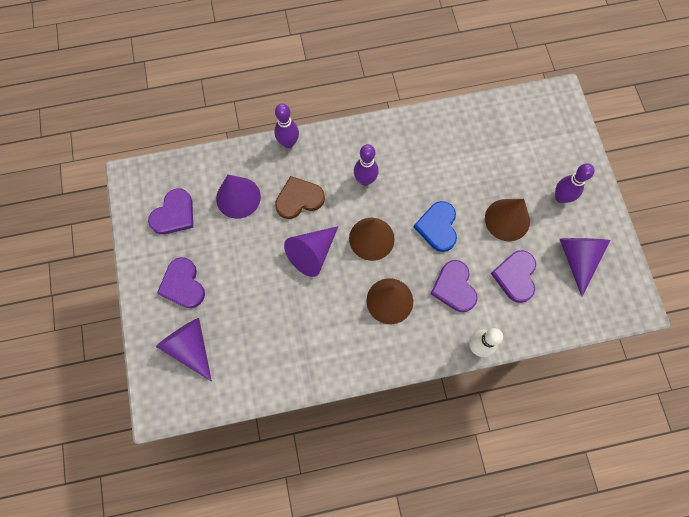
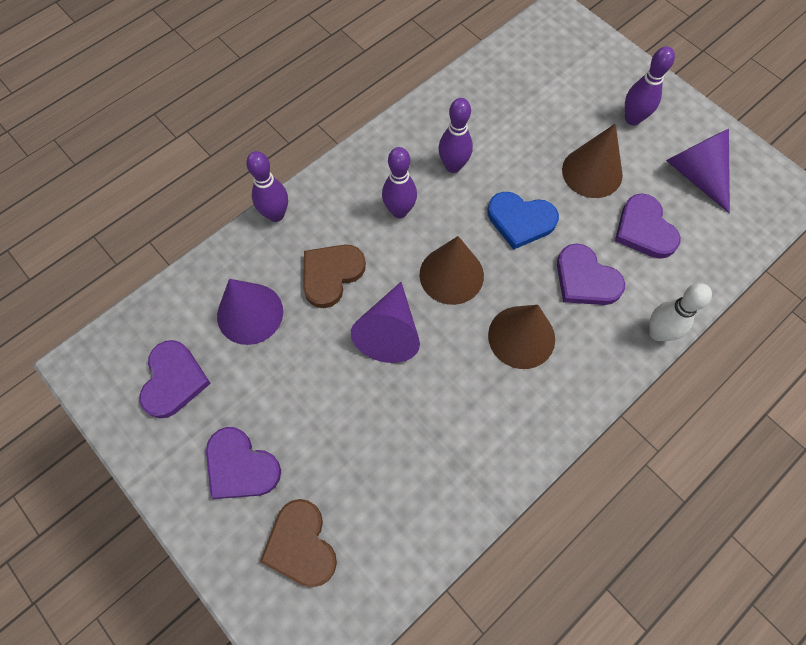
camera: 30 degrees left, 5 degrees down
purple cone [156,318,212,381] -> brown heart [260,499,337,587]
blue heart [414,201,457,252] -> blue heart turned 45 degrees counterclockwise [487,192,559,250]
none -> purple bowling pin [438,98,473,173]

